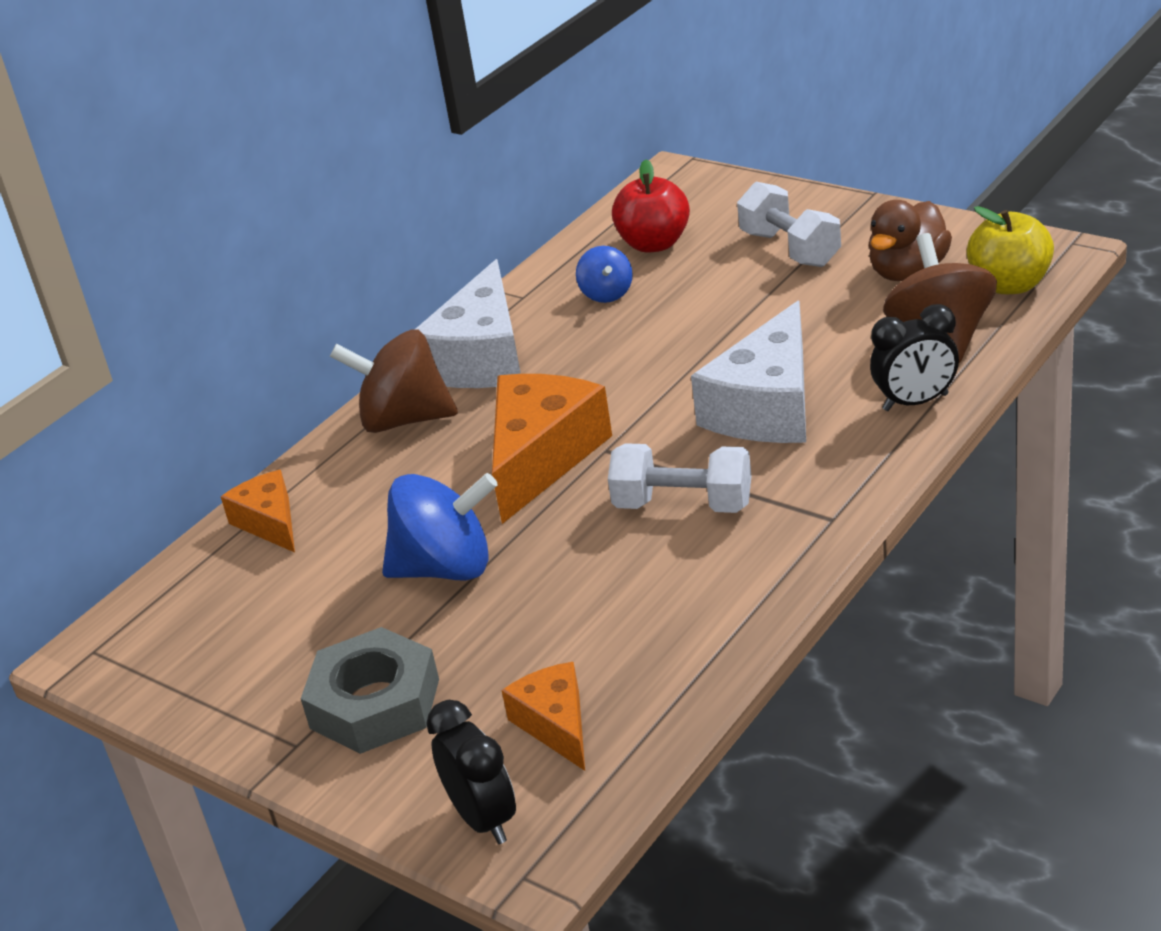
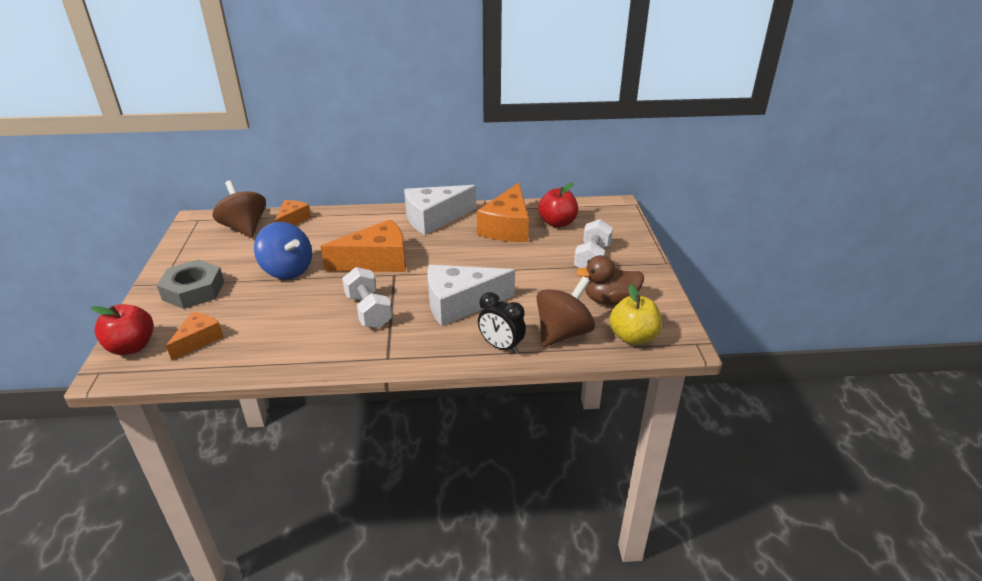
camera: 45 degrees right, 0 degrees up
brown spinning top [330,329,458,433] -> brown spinning top moved to [212,180,266,238]
black clock [426,700,516,844] -> red apple [91,304,154,355]
blue spinning top [576,246,633,303] -> orange cheese [477,183,529,242]

